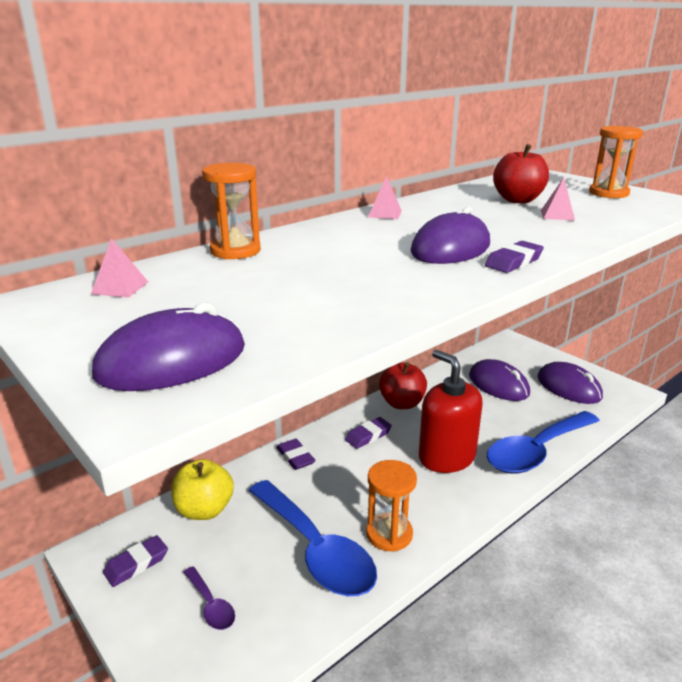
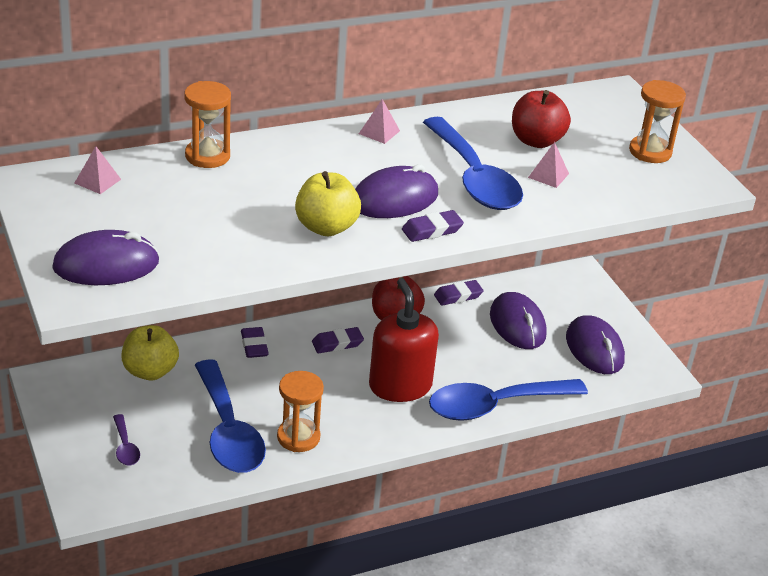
camera: 15 degrees right, 10 degrees up
purple eraser [103,535,168,587] -> purple eraser moved to [434,280,483,306]
none -> yellow apple [295,171,361,236]
none -> blue spoon [423,117,523,210]

